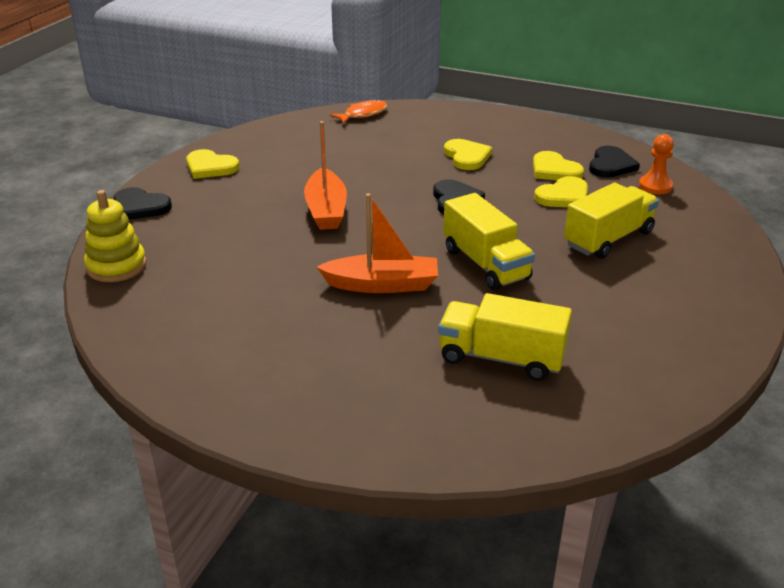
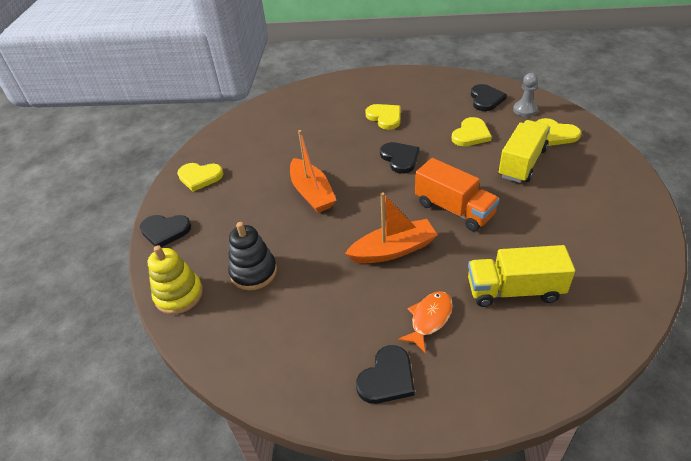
camera: 15 degrees left, 10 degrees up
orange fish [329,99,387,124] -> orange fish moved to [398,291,453,354]
yellow truck [443,193,535,290] -> orange truck [415,158,499,232]
yellow heart [533,151,584,180] -> yellow heart moved to [536,118,581,146]
orange pawn [639,134,674,194] -> grey pawn [513,73,538,117]
none -> black stacking toy [228,222,277,290]
none -> black heart [356,345,415,404]

